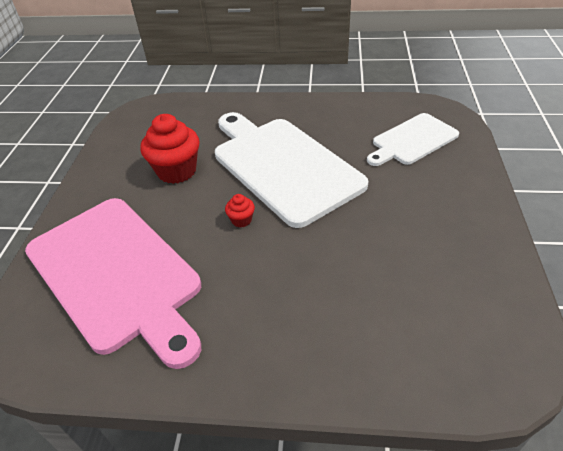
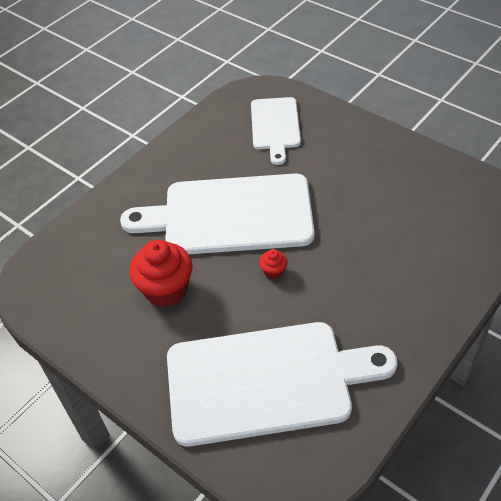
camera: 55 degrees left, 5 degrees up
pink cutting board [25,198,201,369] -> white cutting board [167,322,397,446]

